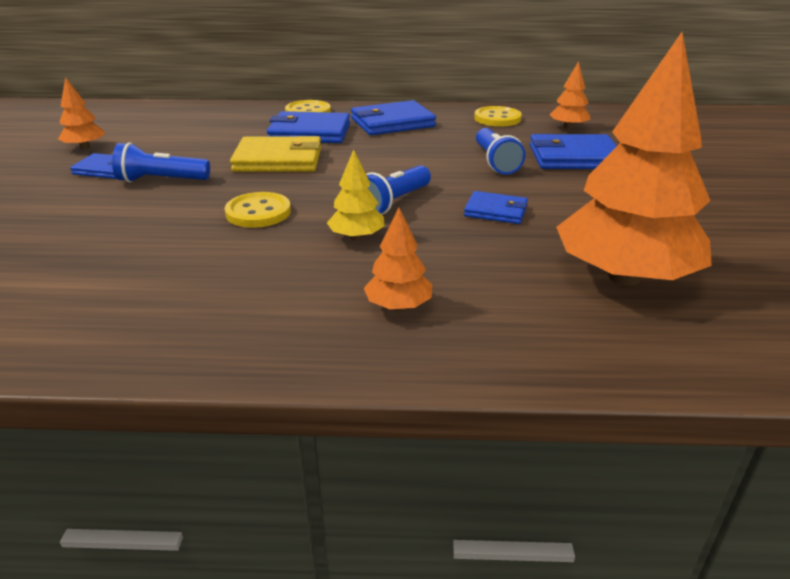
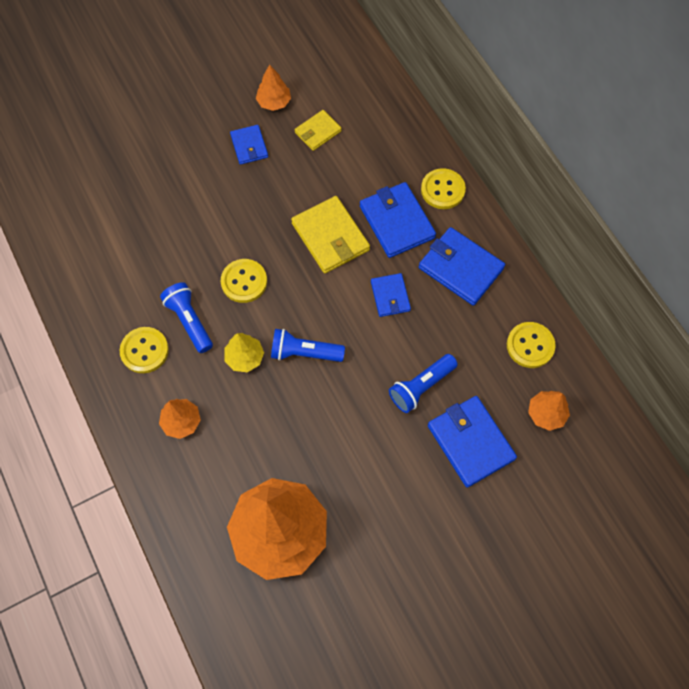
camera: 60 degrees right, 35 degrees up
blue flashlight [112,142,210,183] -> blue flashlight moved to [160,282,213,353]
blue wallet [464,191,528,224] -> blue wallet moved to [371,273,411,317]
none -> yellow button [120,327,169,373]
none -> yellow wallet [295,110,342,151]

